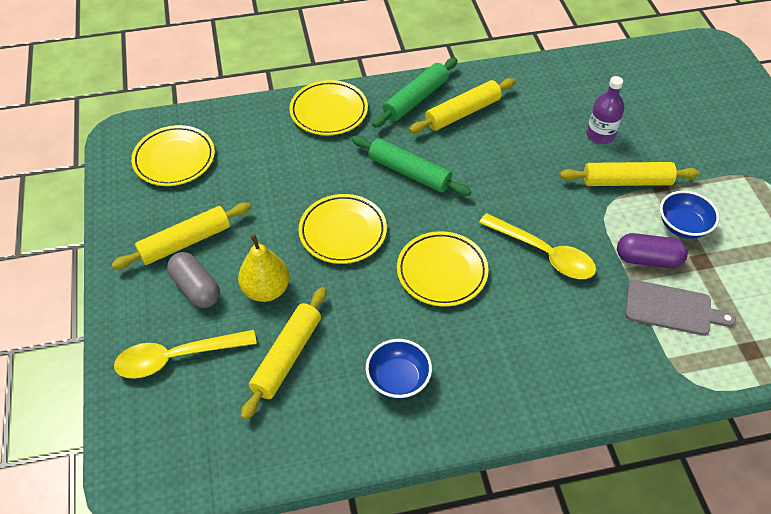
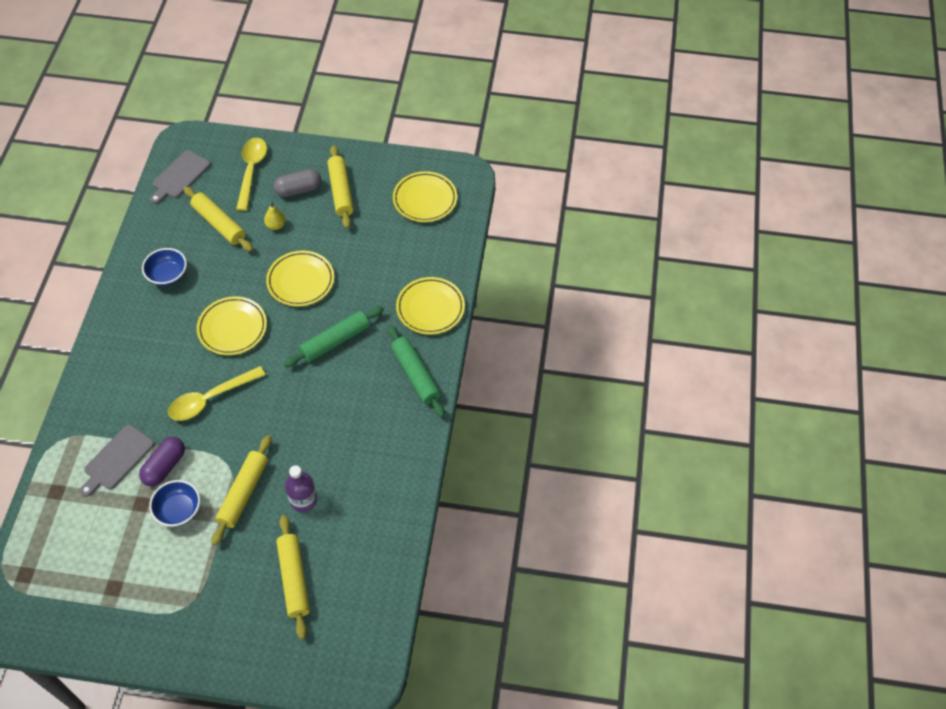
camera: 110 degrees right, 5 degrees up
yellow pear [238,235,290,302] -> yellow pear [264,202,286,230], size x0.59
yellow rolling pin [409,78,516,133] -> yellow rolling pin moved to [276,515,310,639]
none -> grey cutting board [150,150,210,204]

